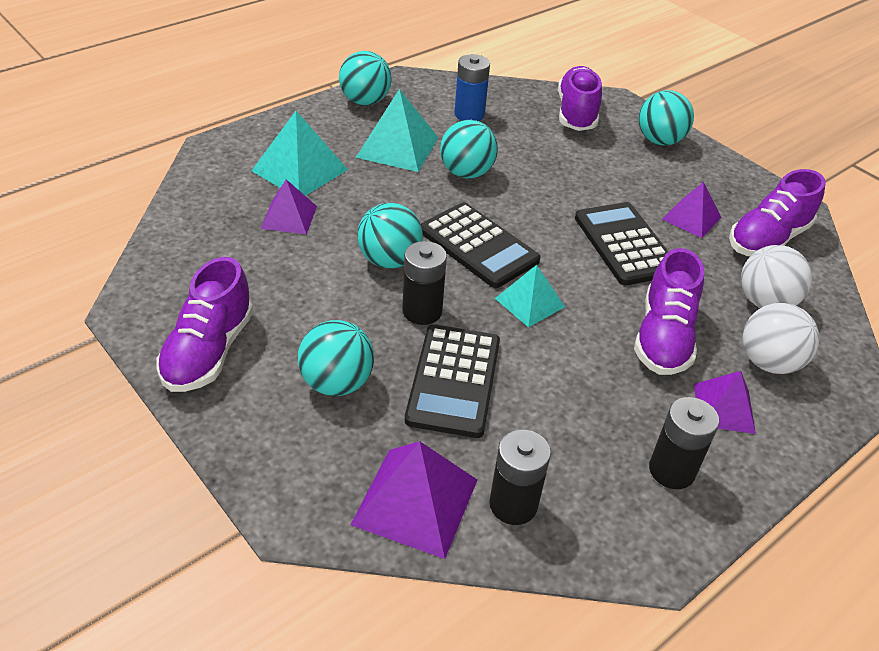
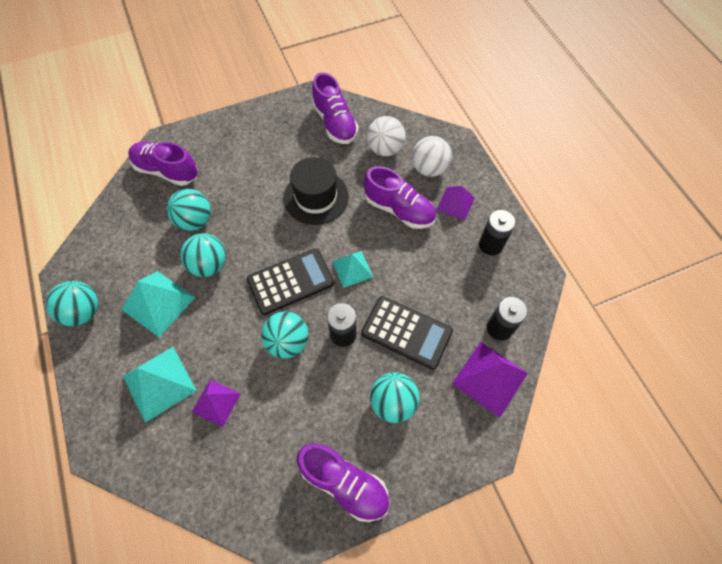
camera: 70 degrees left, 20 degrees up
blue battery [454,54,490,121] -> none
black calculator [575,202,668,286] -> black hat [284,157,349,225]
turquoise ball [638,90,694,145] -> turquoise ball moved to [167,189,211,231]
purple pyramid [662,182,722,238] -> none

